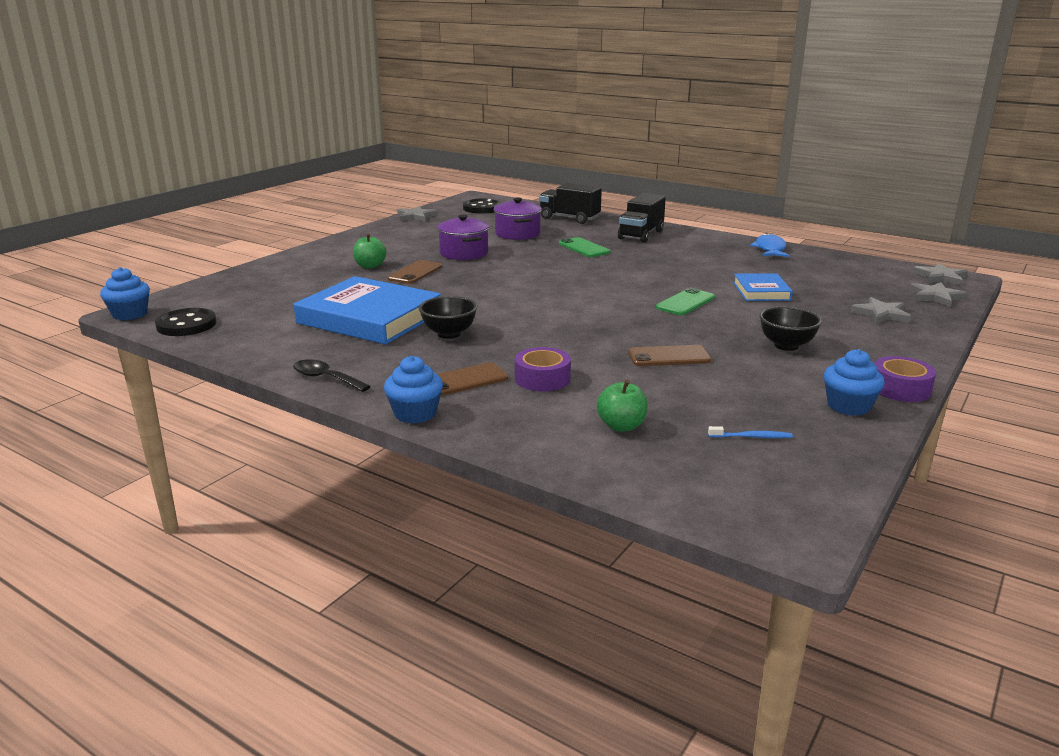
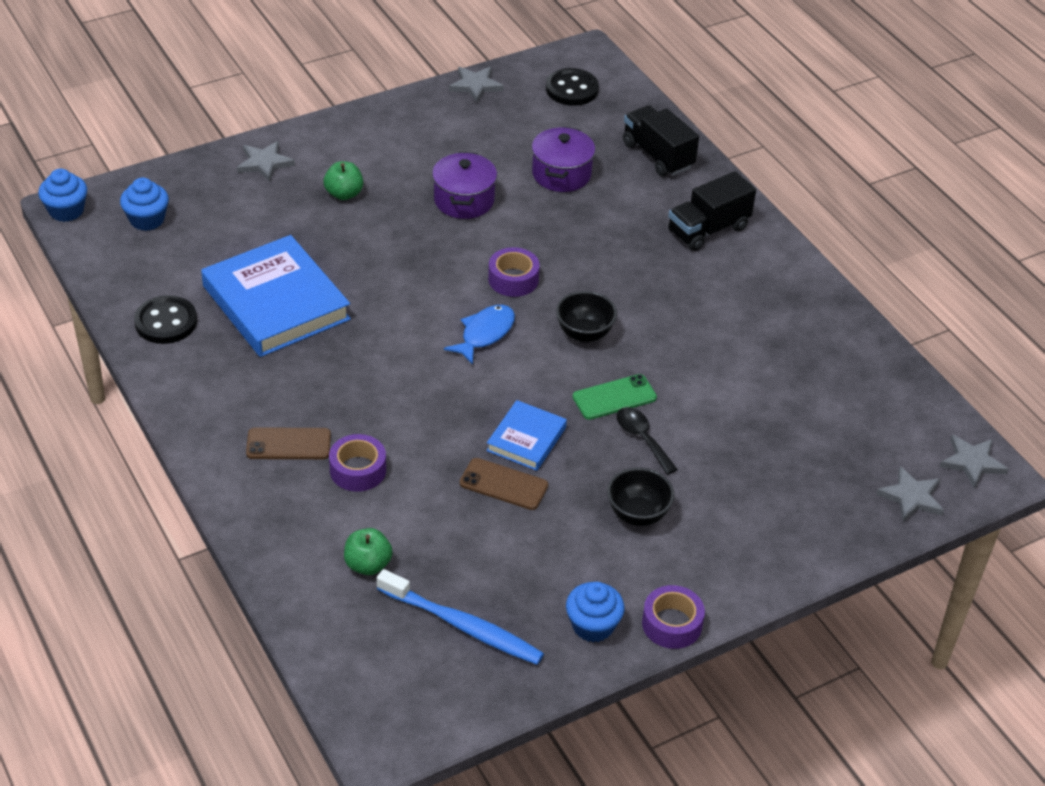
camera: 25 degrees right, 20 degrees up
black button [155,308,217,336] -> black button moved to [134,295,197,344]
black spoon [293,359,371,392] -> black spoon moved to [617,407,678,475]
blue cupcake [384,356,443,424] -> blue cupcake moved to [120,177,169,231]
brown phone [388,260,442,284] -> none
black bowl [419,296,477,339] -> black bowl moved to [556,291,617,343]
green phone [559,237,611,257] -> none
blue toothbrush [708,426,793,438] -> blue toothbrush [377,569,544,665], size x2.34
blue book [733,273,793,301] -> blue book moved to [486,400,567,471]
blue fish [750,233,790,257] -> blue fish moved to [444,305,515,365]
grey star [850,297,911,324] -> grey star moved to [237,141,295,182]
none -> purple tape [488,247,540,297]

